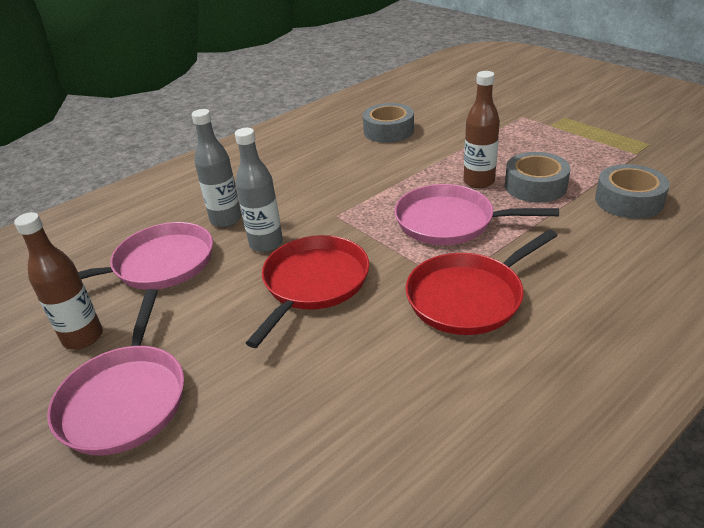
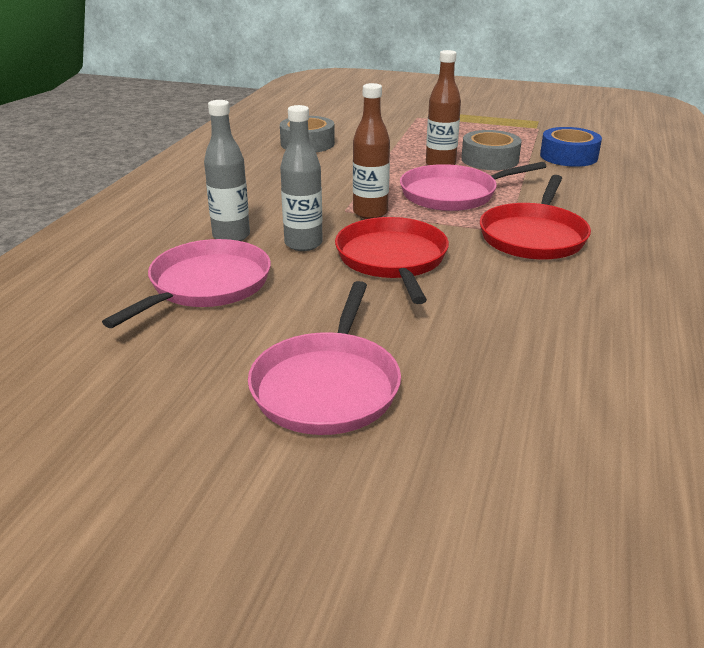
camera: 35 degrees left, 5 degrees down
brown bottle [14,212,103,349] -> brown bottle moved to [353,83,390,219]
pink pan [47,289,184,455] -> pink pan turned 45 degrees clockwise [248,281,401,435]
grey tape [595,164,670,219] -> blue tape [540,127,602,167]

